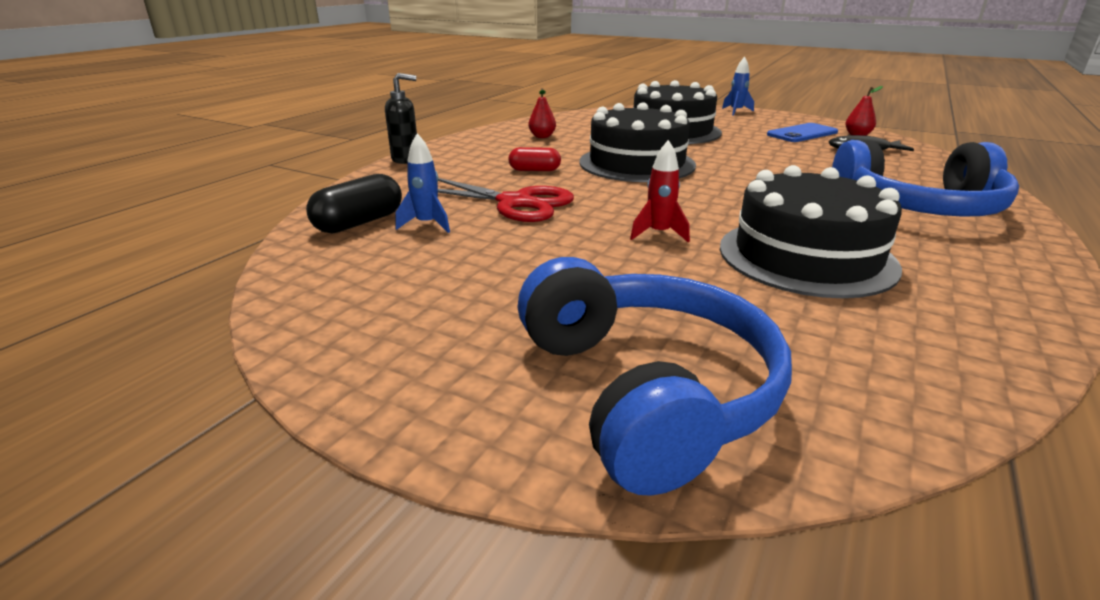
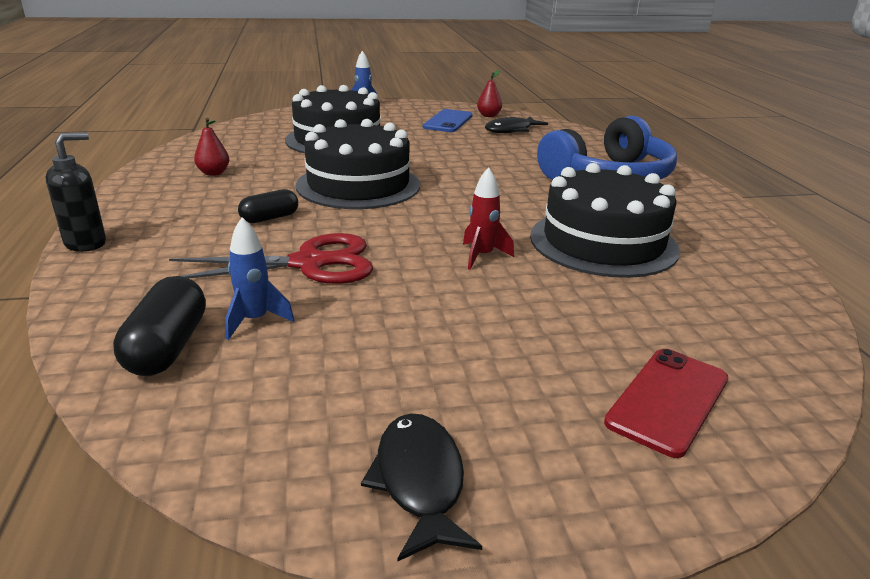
camera: 40 degrees left, 0 degrees up
red capsule [508,147,561,171] -> black capsule [238,189,298,223]
blue headphones [517,257,792,496] -> red phone [604,349,728,458]
none -> black fish [361,413,482,561]

